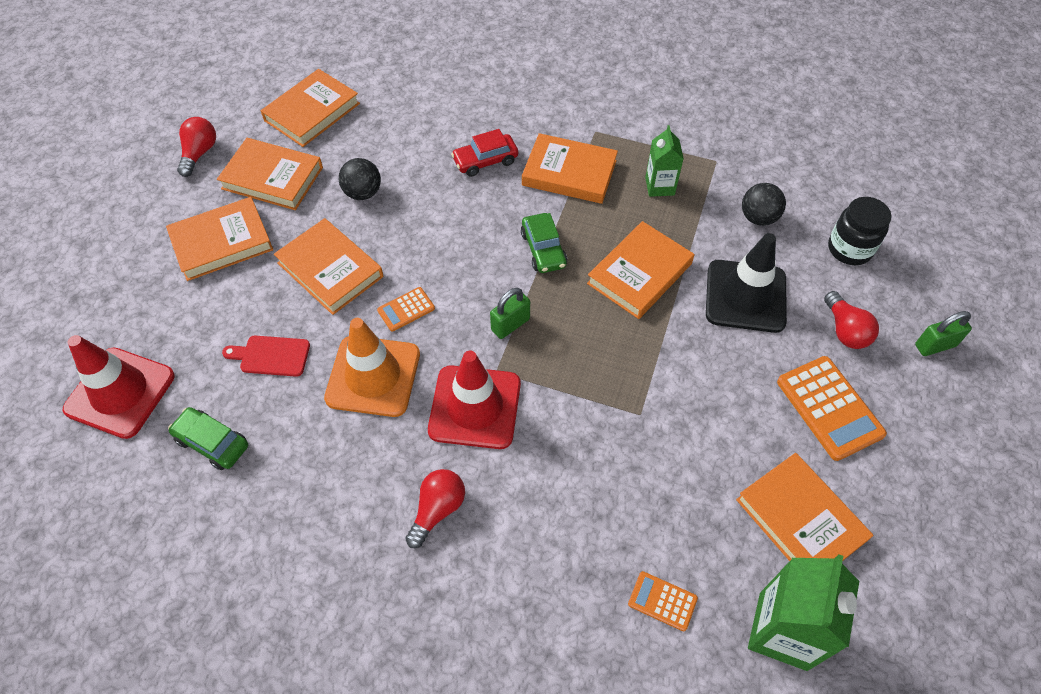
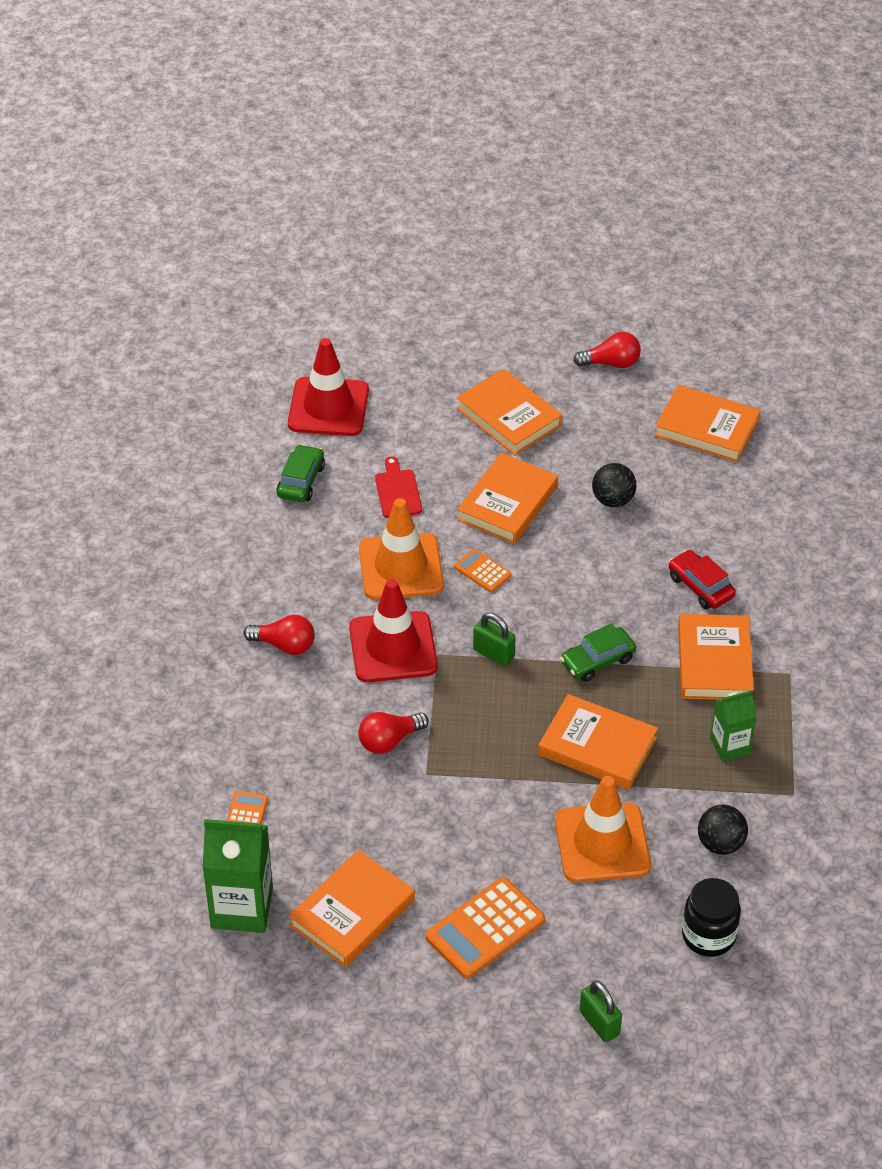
camera: 75 degrees right, 10 degrees down
orange book [217,138,323,210] -> none
black traffic cone [706,233,787,333] -> orange traffic cone [555,776,651,882]
red light bulb [824,291,879,349] -> red light bulb moved to [358,712,429,754]

